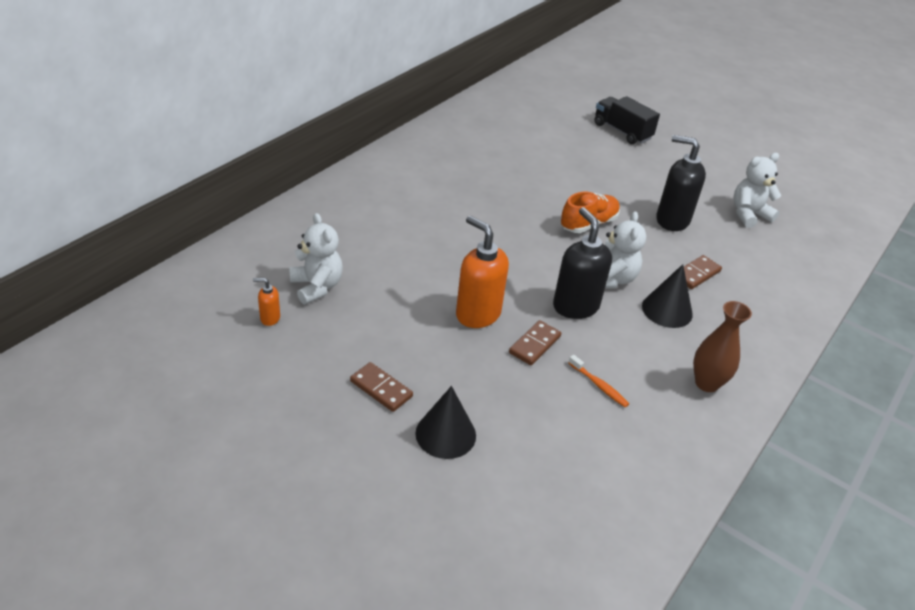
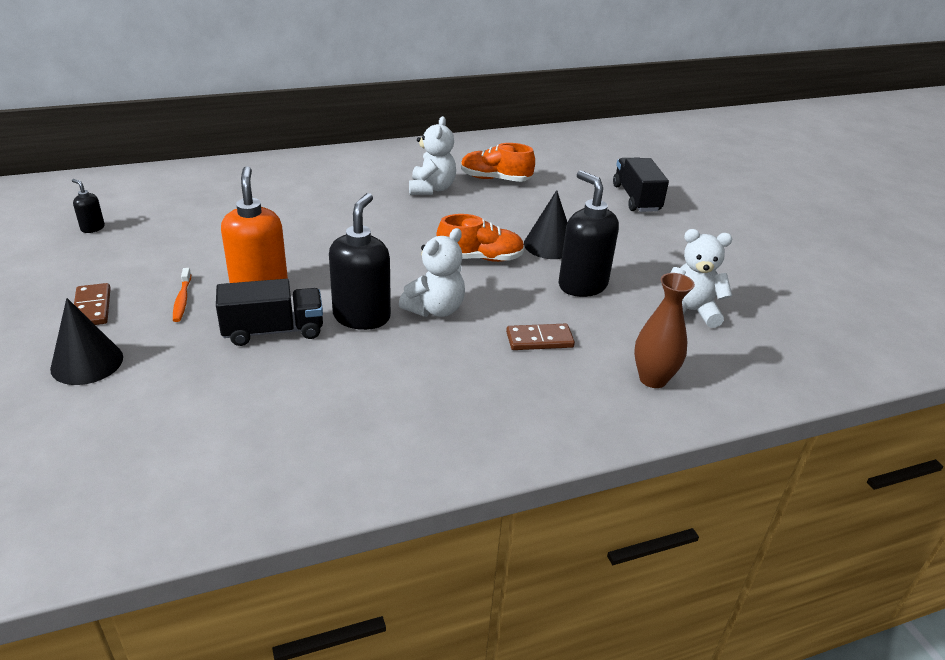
camera: 35 degrees right, 5 degrees down
orange soap dispenser [253,278,280,326] -> black soap dispenser [72,179,105,233]
white teddy bear [289,213,343,304] -> white teddy bear moved to [409,116,456,195]
brown domino [509,320,561,365] -> black truck [216,279,323,346]
orange toothbrush [568,355,629,407] -> orange toothbrush moved to [173,268,191,322]
black cone [642,264,693,328] -> black cone moved to [524,190,568,259]
brown vase [693,301,752,392] -> brown vase moved to [634,273,695,388]
none -> orange shoe [461,143,535,182]

